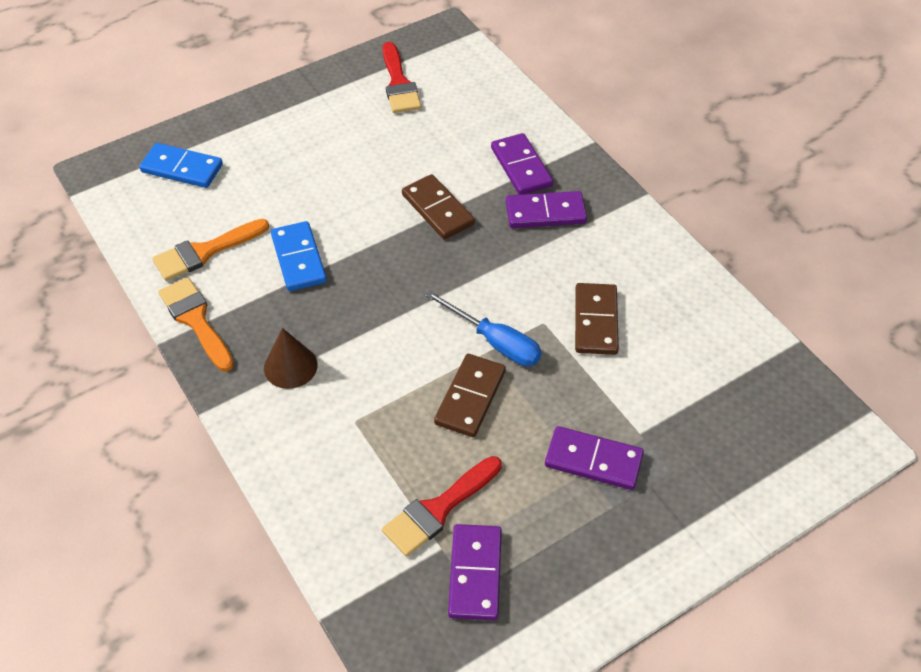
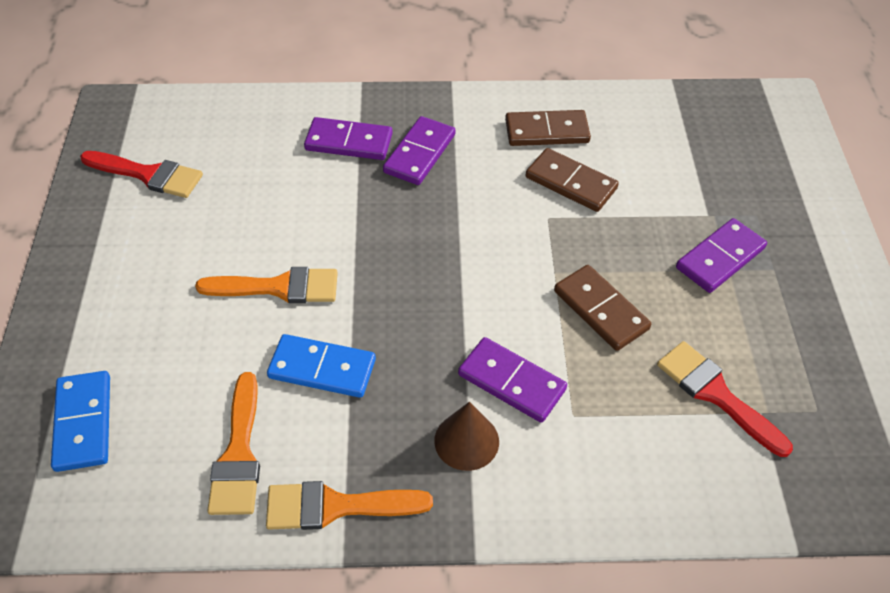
camera: 60 degrees left, 0 degrees up
blue domino [139,143,223,188] -> blue domino turned 60 degrees counterclockwise [51,371,110,472]
red brush [382,456,502,557] -> red brush turned 150 degrees clockwise [657,341,793,457]
brown domino [402,174,475,239] -> brown domino moved to [505,110,591,146]
blue screwdriver [425,290,542,366] -> none
purple domino [448,524,502,620] -> purple domino moved to [458,337,567,423]
none -> orange brush [195,267,338,303]

